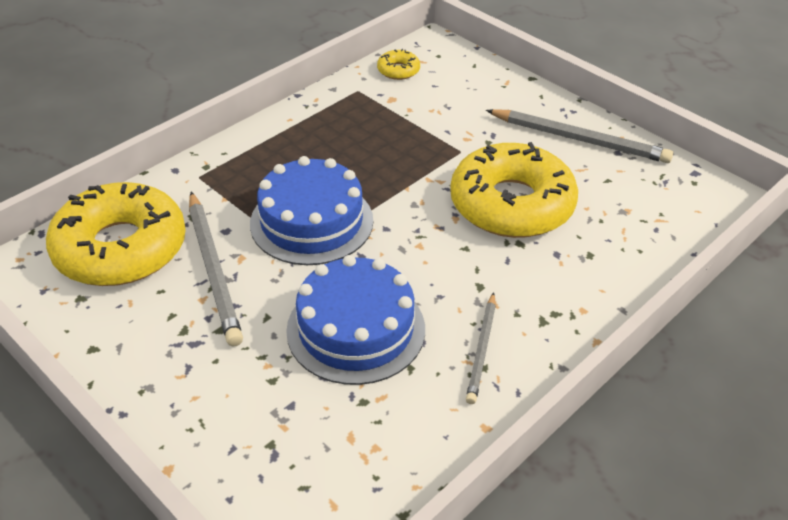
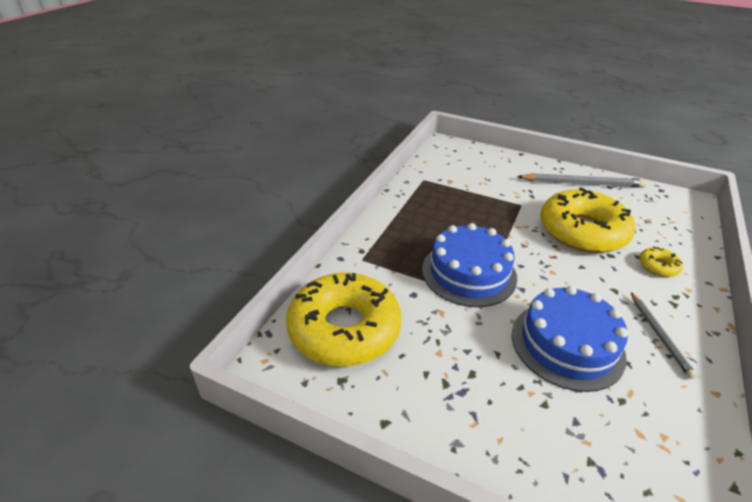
camera: 20 degrees left, 5 degrees down
grey pencil [189,192,243,347] -> none
yellow donut [377,49,420,80] -> yellow donut moved to [639,246,683,277]

